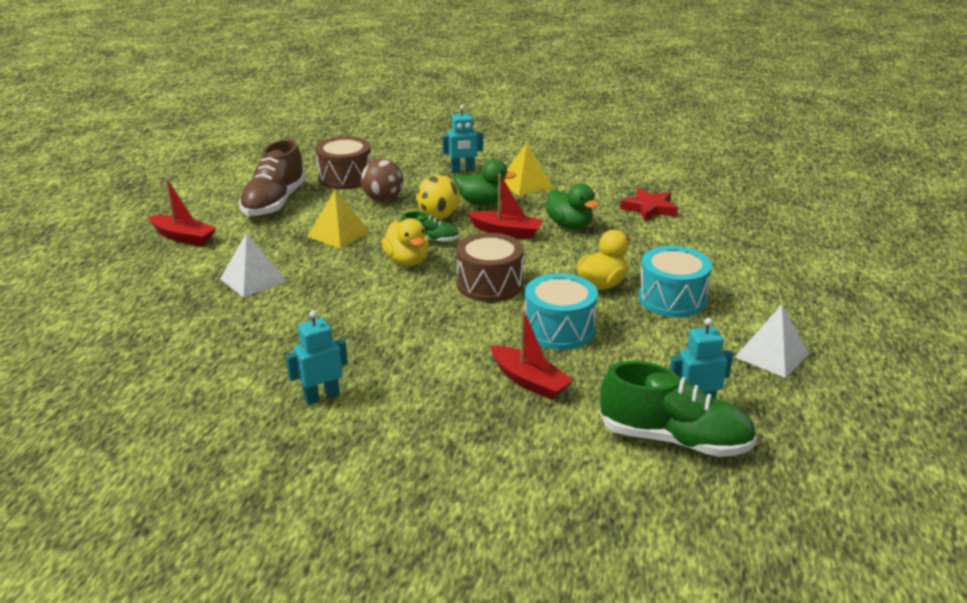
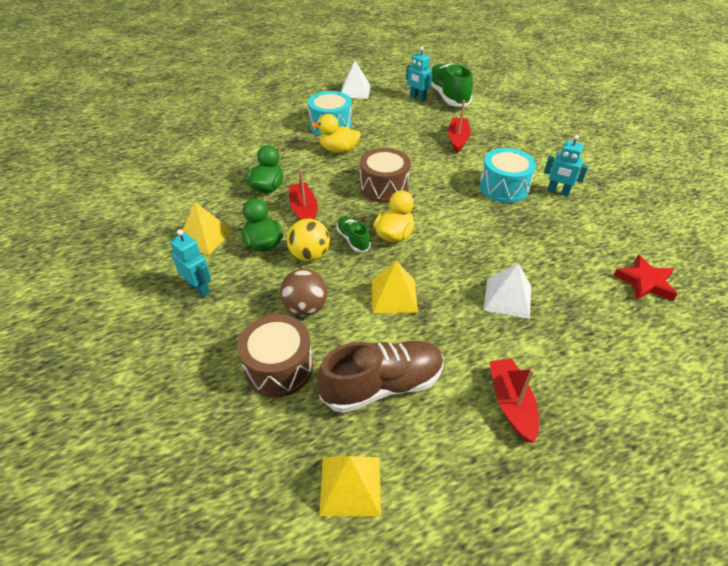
camera: 125 degrees left, 15 degrees up
turquoise drum [525,273,598,350] -> turquoise drum moved to [479,148,536,203]
red star [620,188,678,221] -> red star moved to [613,255,677,301]
none -> yellow pyramid [319,456,381,516]

